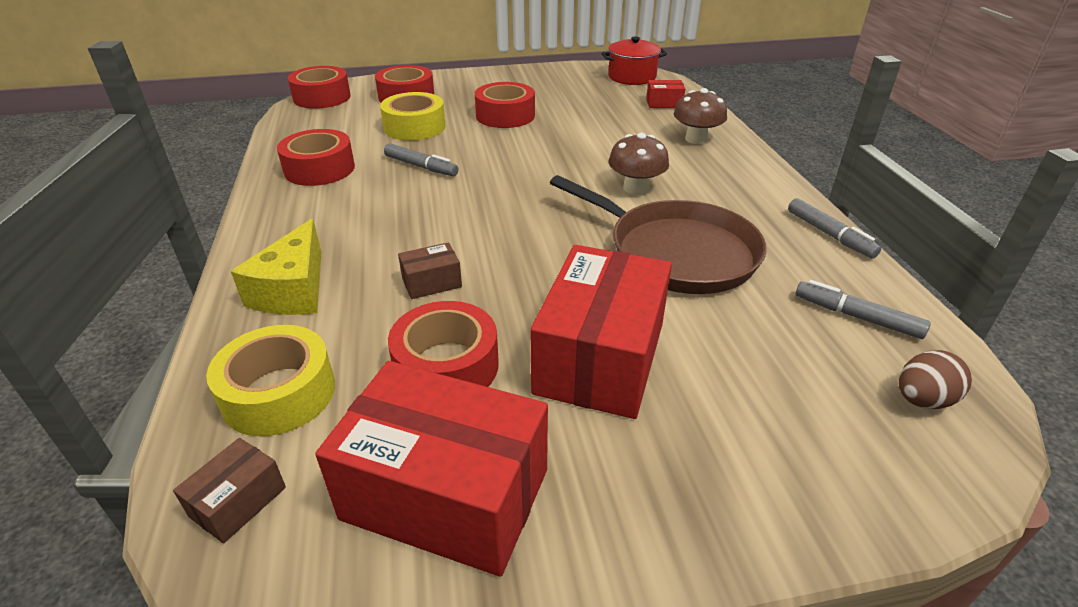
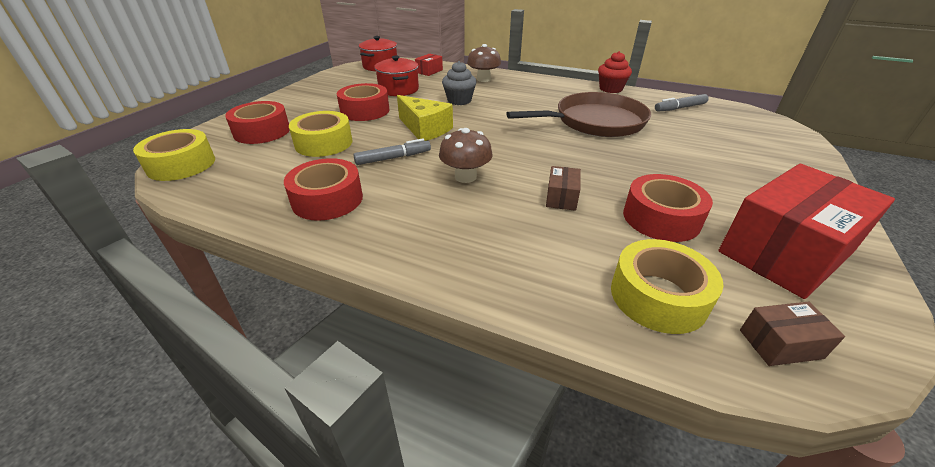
camera: 55 degrees left, 0 degrees up
brown box [173,438,286,543] -> brown box turned 75 degrees counterclockwise [740,301,845,366]
yellow cheese [231,219,322,315] -> yellow cheese moved to [397,95,453,141]
red tape [288,66,351,109] -> yellow tape [133,129,215,181]
red box [531,245,672,419] -> none
brown mushroom [609,133,669,195] -> brown mushroom moved to [439,128,493,183]
grey marker [788,198,881,259] -> red cupcake [598,51,632,93]
brown egg [899,350,972,409] -> none
none -> red pot [374,56,419,96]
none -> grey cupcake [442,61,477,105]

